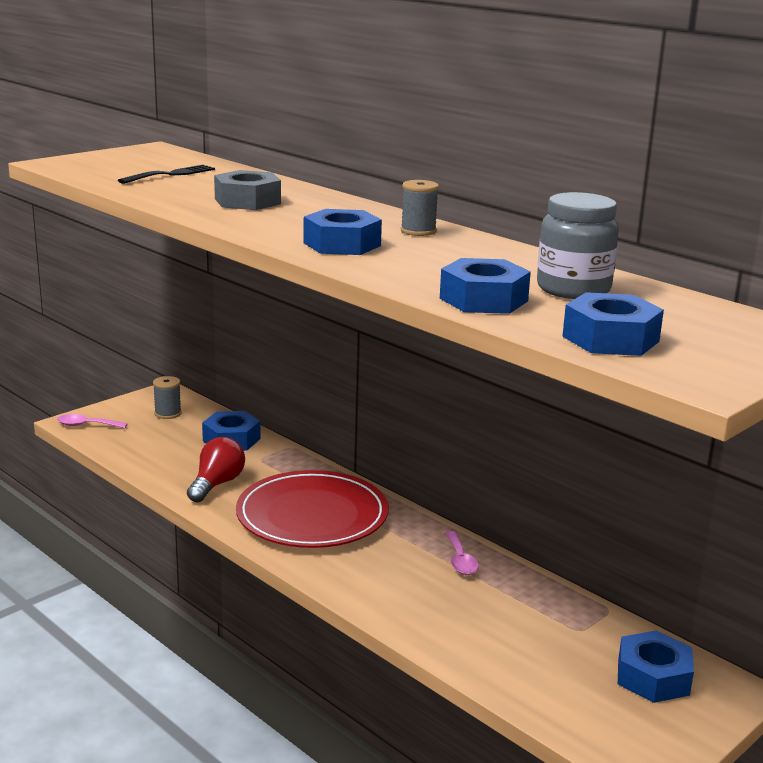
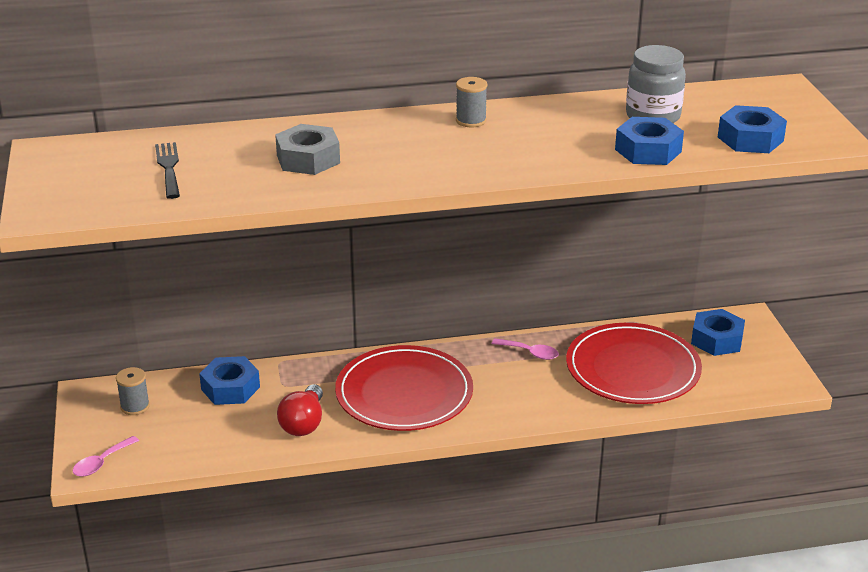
camera: 55 degrees left, 10 degrees up
red light bulb [187,437,245,502] -> red light bulb turned 135 degrees counterclockwise [277,384,323,436]
blue nut [303,209,382,255] -> none
none -> red plate [566,323,702,404]

